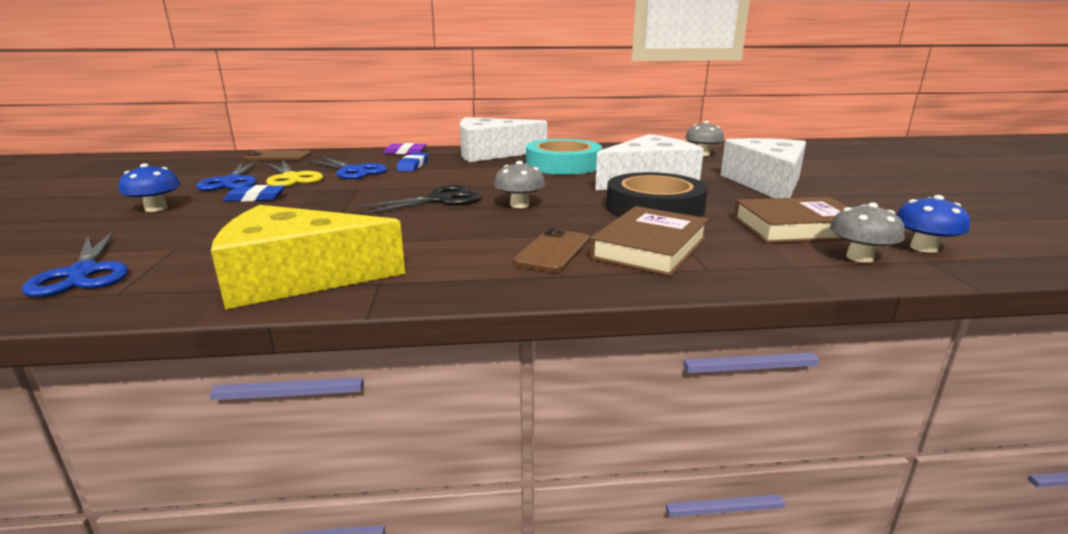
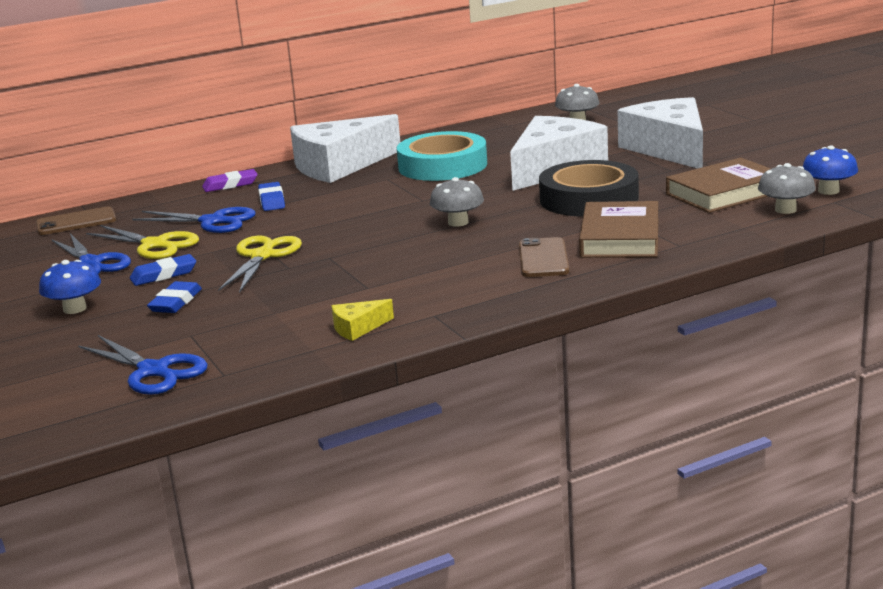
camera: 20 degrees left, 0 degrees up
yellow cheese [211,205,405,309] -> yellow cheese [332,299,394,341], size x0.40
black scissors [355,185,482,215] -> none
none -> blue eraser [147,281,202,313]
none -> yellow scissors [218,236,302,293]

